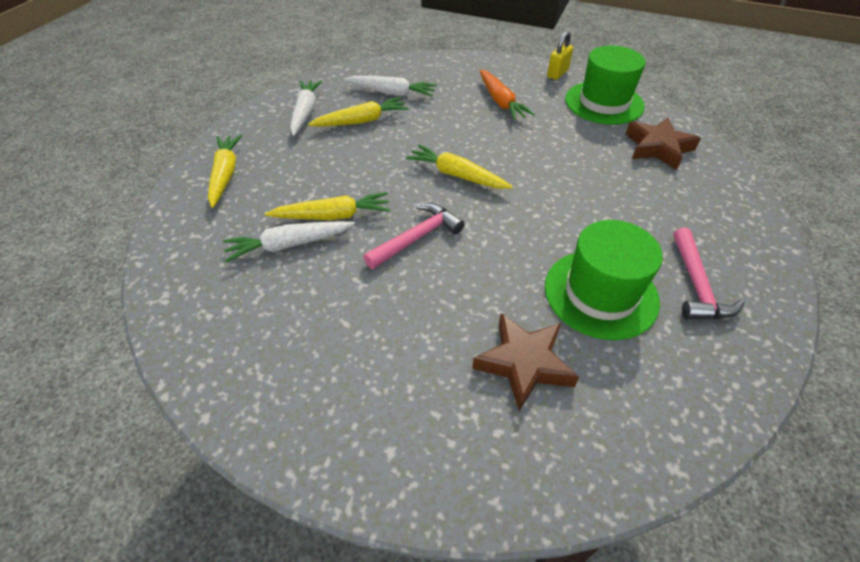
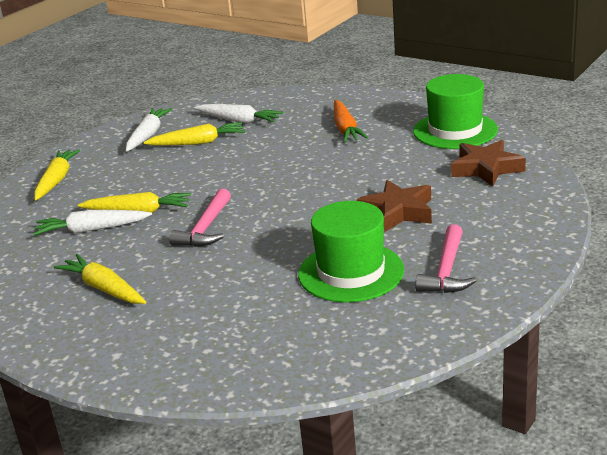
camera: 15 degrees right, 20 degrees down
pink hammer [363,203,465,269] -> pink hammer turned 135 degrees clockwise [169,189,231,247]
yellow carrot [406,145,513,189] -> yellow carrot moved to [54,254,146,304]
brown star [472,313,579,411] -> brown star moved to [357,180,432,232]
yellow padlock [547,31,573,80] -> none

